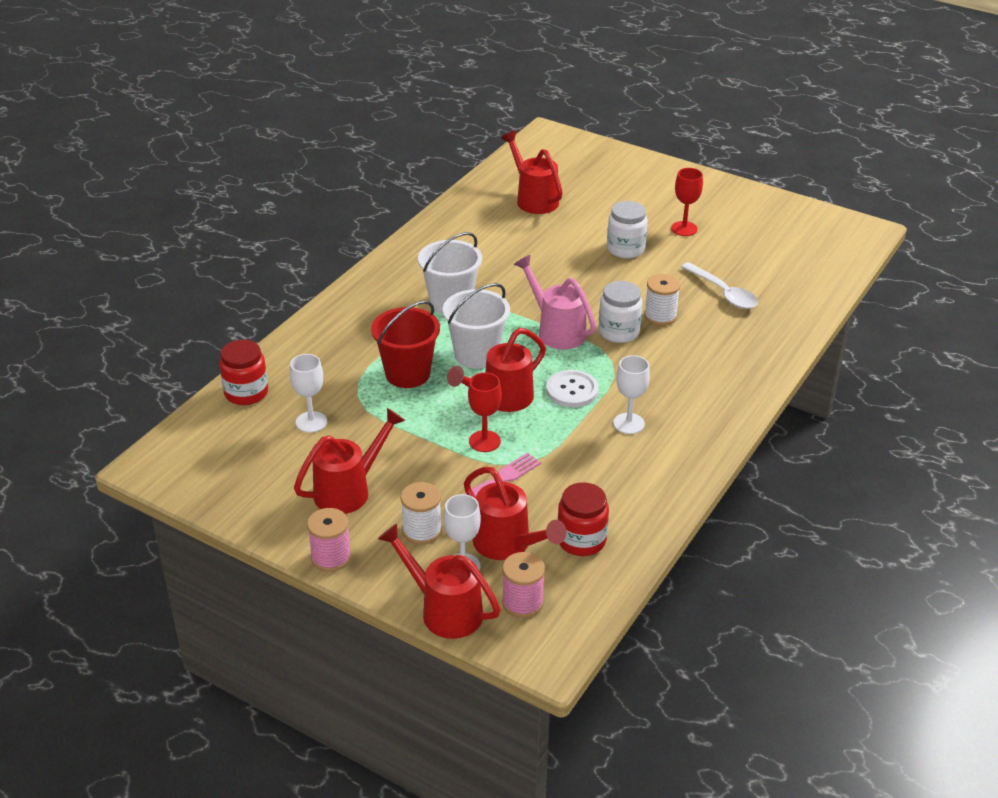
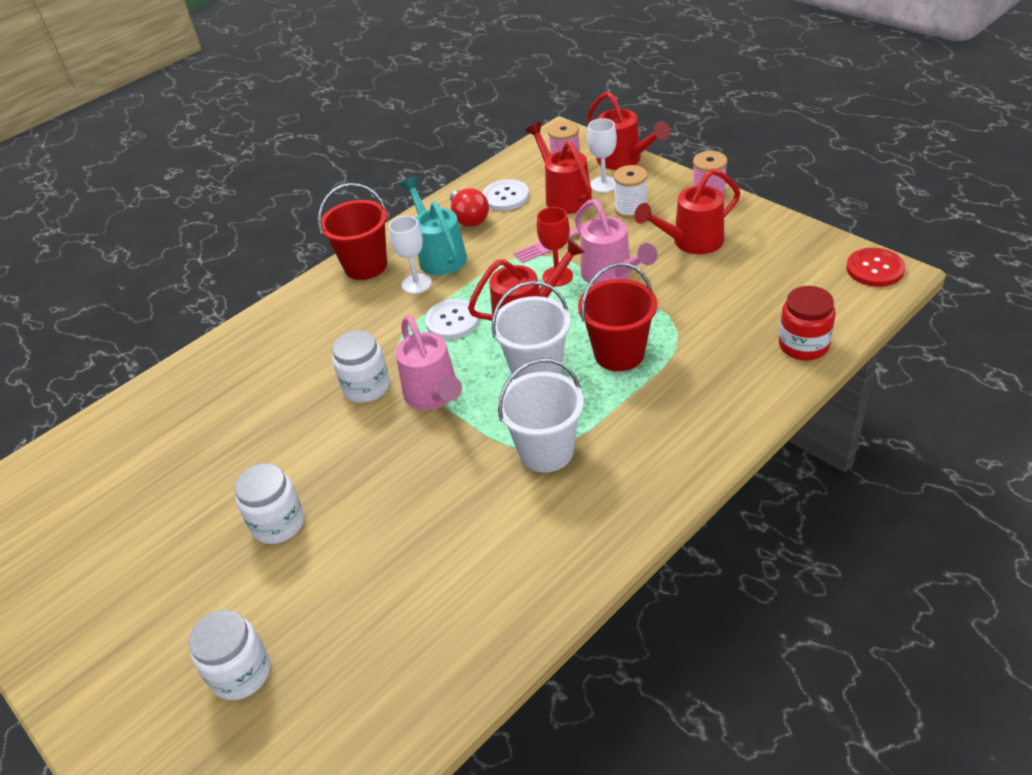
camera: 160 degrees left, 5 degrees up
white goblet [290,354,327,433] -> none
red watering can [501,131,563,214] -> none
red jar [558,482,609,556] -> white button [482,179,529,211]
white spool [644,274,680,326] -> none
red goblet [671,168,703,236] -> none
white spoon [681,262,758,309] -> none
none -> white jar [189,610,270,700]
none -> red bucket [318,183,387,280]
none -> turquoise watering can [400,176,467,275]
none -> red light bulb [450,188,489,227]
none -> pink watering can [575,199,658,285]
none -> red button [846,248,905,287]

